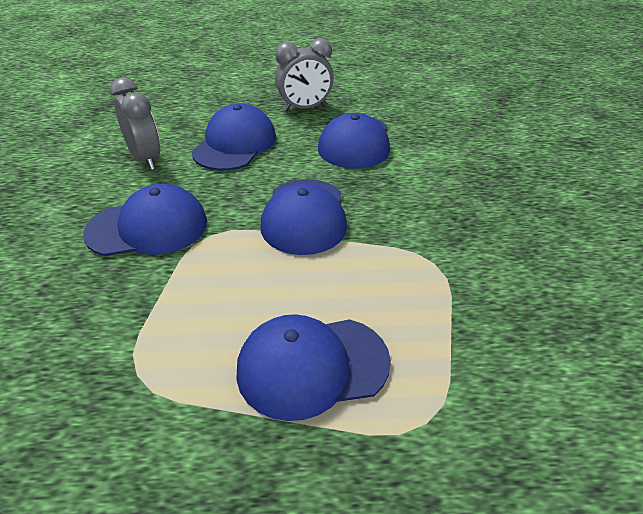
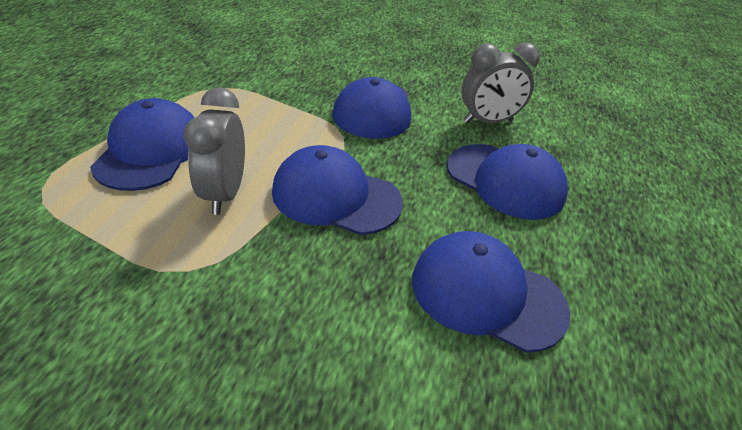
camera: 105 degrees right, 0 degrees up
grey clock [275,38,334,111] -> grey clock moved to [184,87,245,215]

